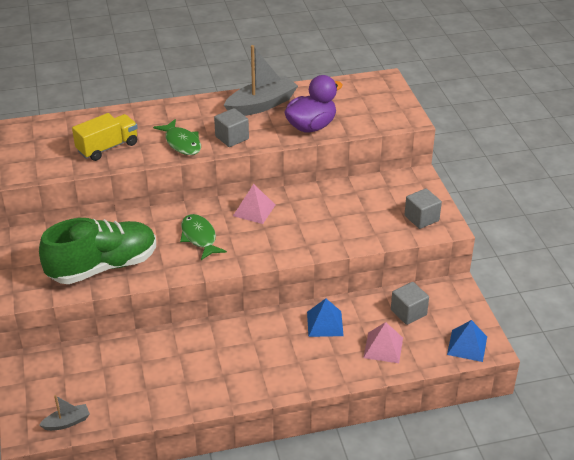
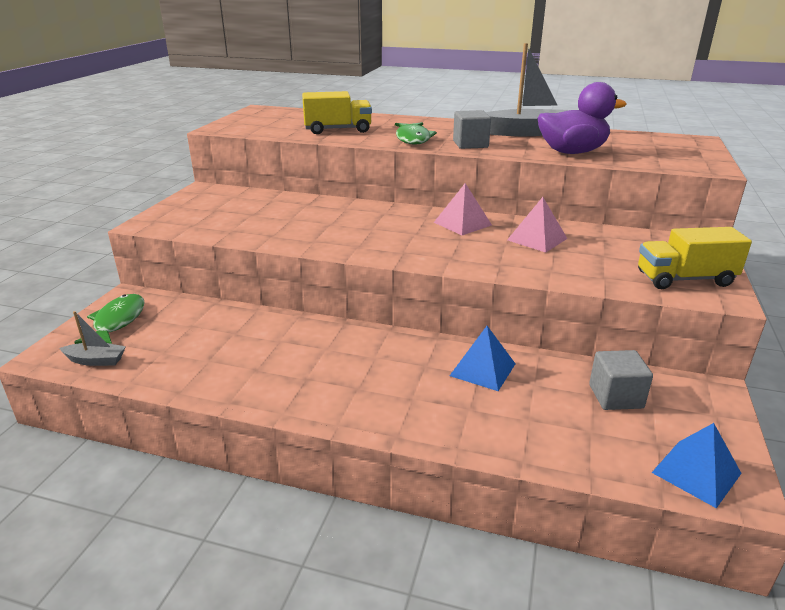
camera: 30 degrees right, 10 degrees down
green shoe [39,218,156,284] -> none
green fish [180,214,227,260] -> green fish moved to [75,294,145,344]
pink pyramid [363,322,403,363] -> pink pyramid moved to [507,197,567,253]
grey cube [404,188,442,229] -> yellow truck [638,227,752,289]

